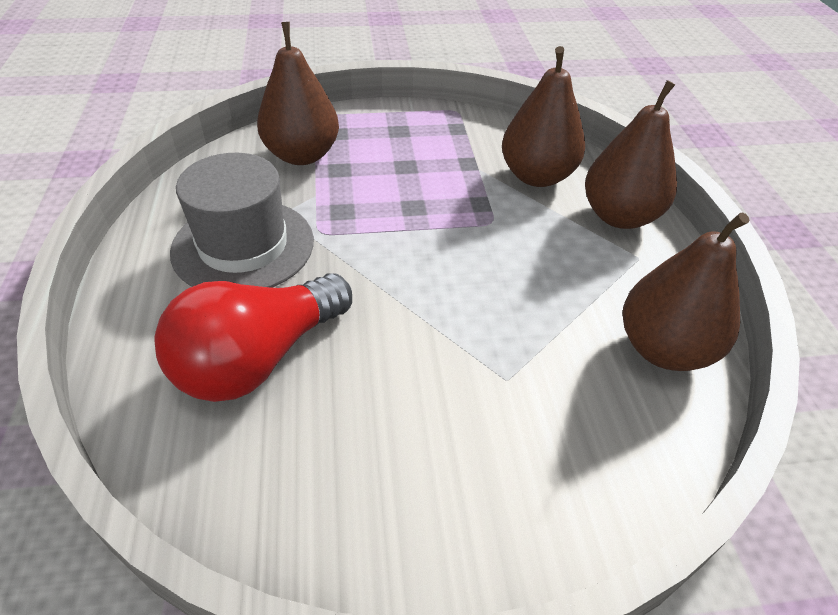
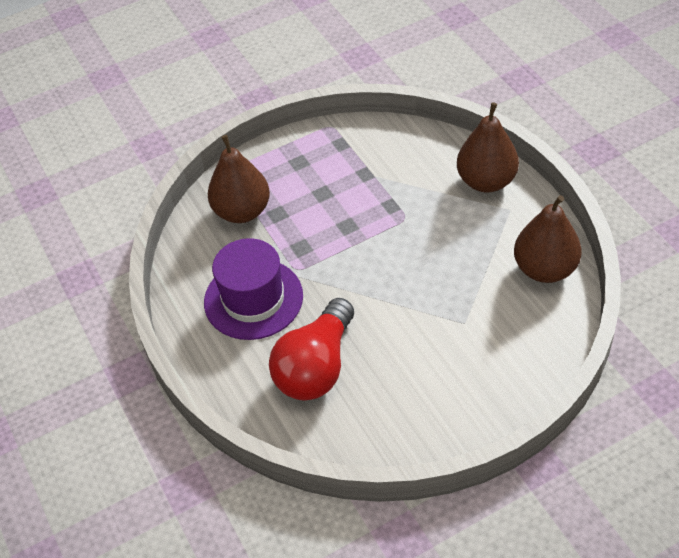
camera: 15 degrees left, 5 degrees up
grey hat [170,153,314,288] -> purple hat [204,238,303,340]
brown pear [502,46,585,187] -> none

